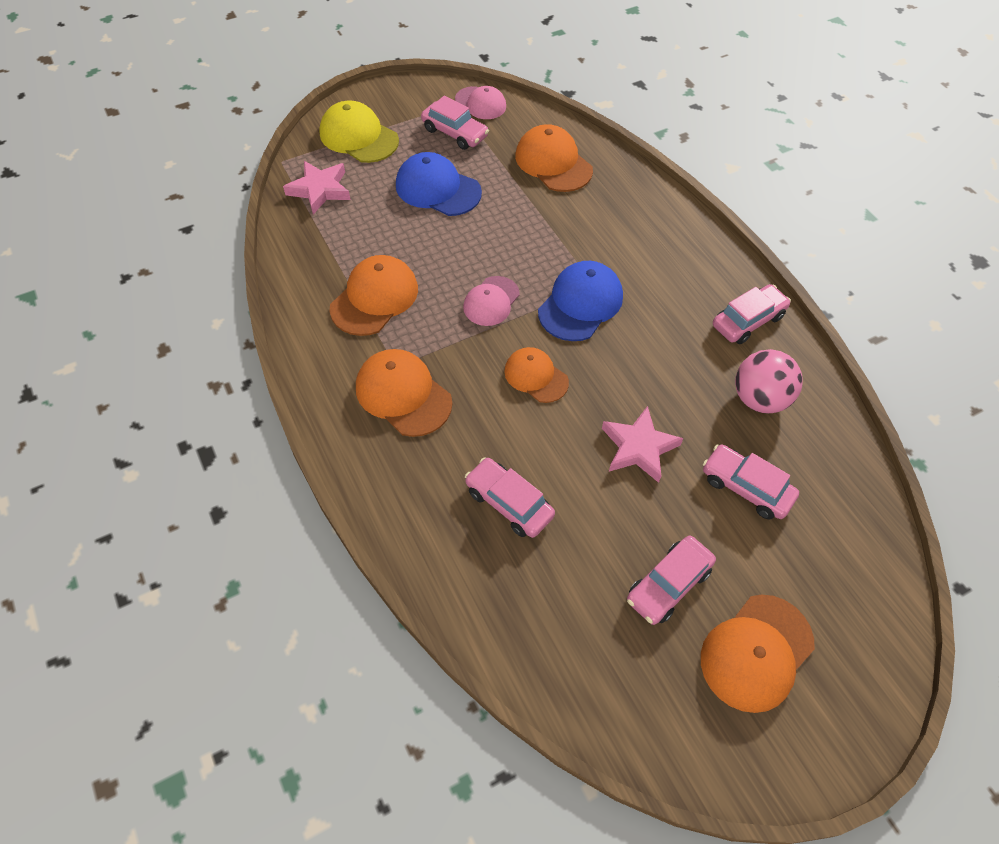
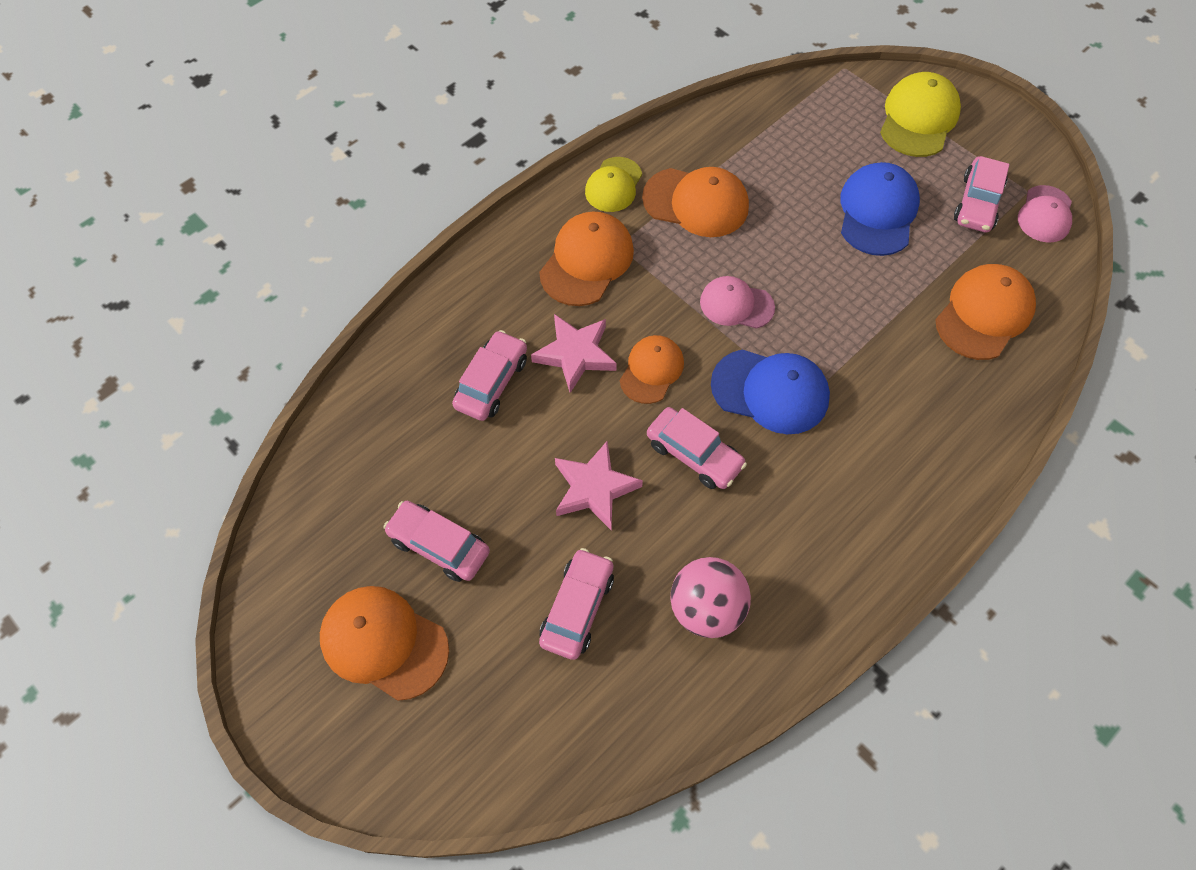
camera: 75 degrees right, 5 degrees up
pink star [283,161,351,214] -> pink star moved to [531,314,617,393]
pink car [713,284,791,344] -> pink car moved to [647,407,747,489]
none -> yellow cap [585,157,642,212]

